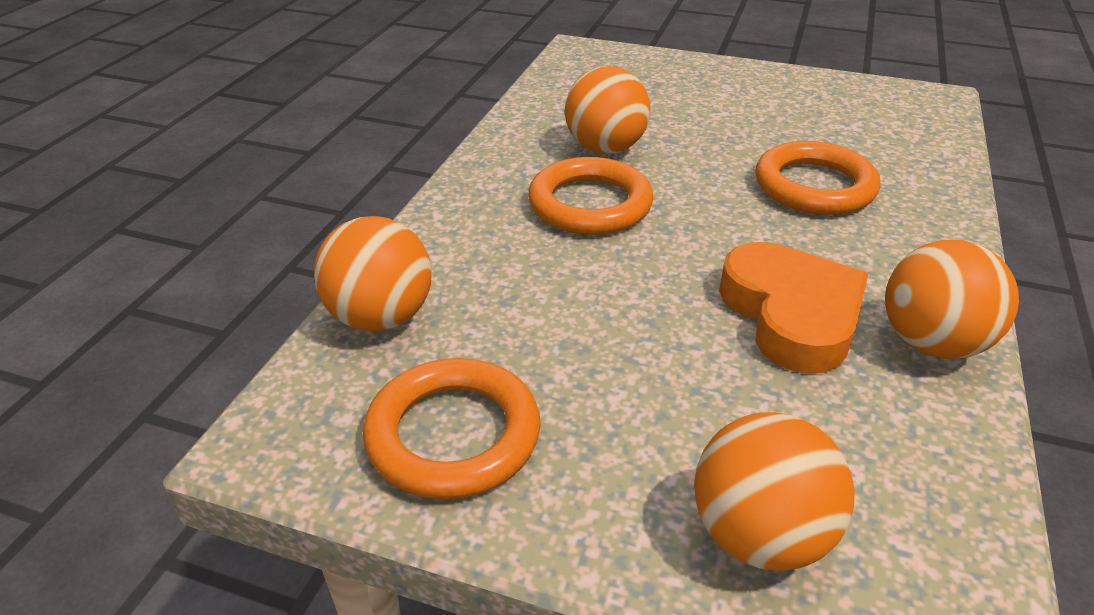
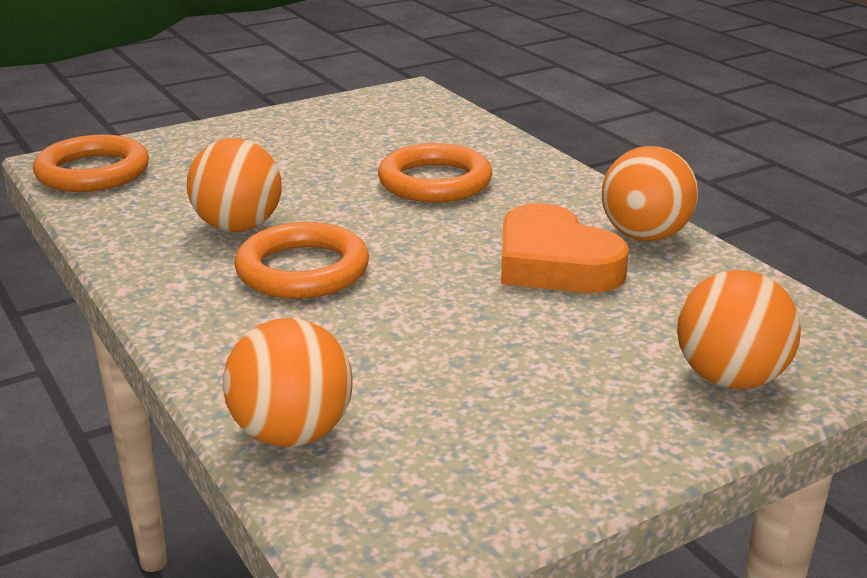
camera: 50 degrees left, 10 degrees down
orange ring [363,358,541,499] -> orange ring moved to [33,135,149,192]
orange heart [719,242,868,374] -> orange heart turned 150 degrees counterclockwise [501,203,629,293]

